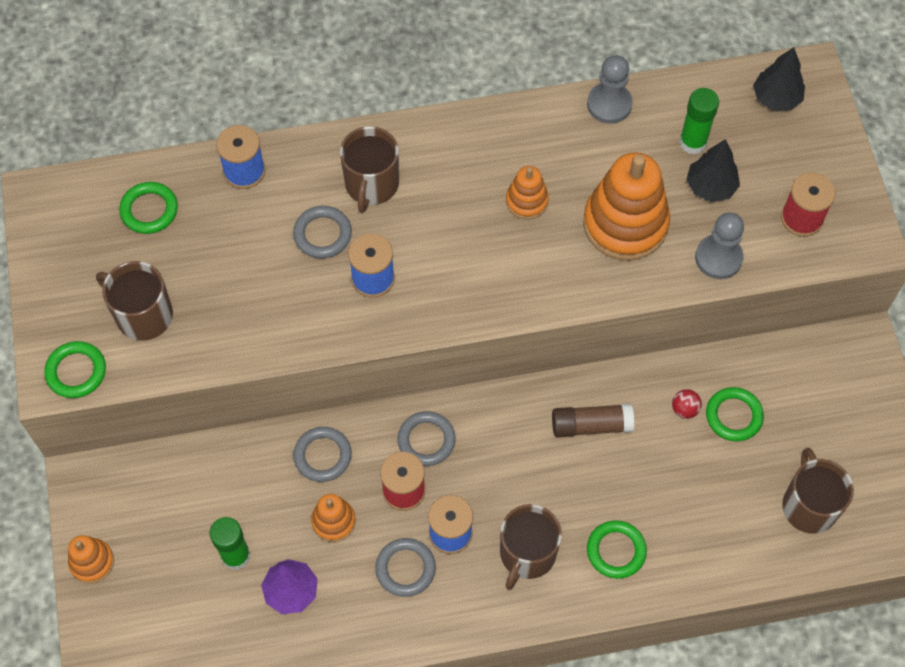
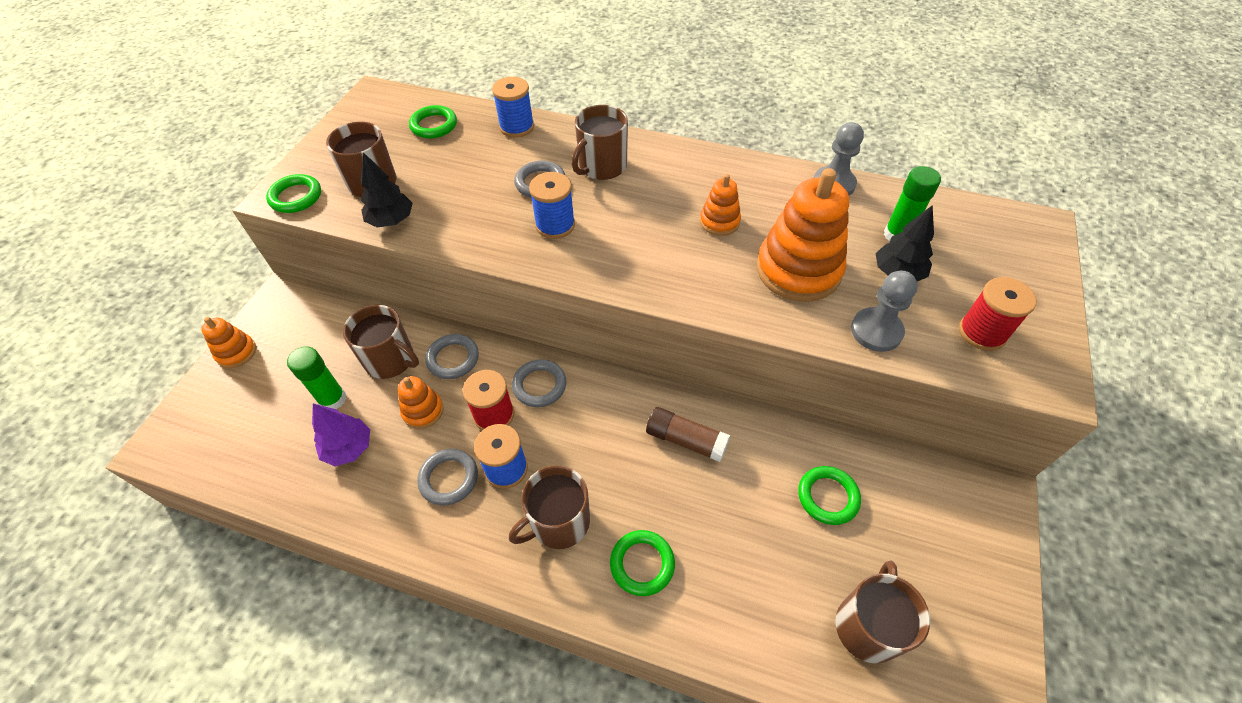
camera: 30 degrees right, 10 degrees down
red ball [672,389,702,419] -> none
black tree [753,47,805,111] -> black tree moved to [361,152,413,227]
none -> brown mug [343,305,419,379]

